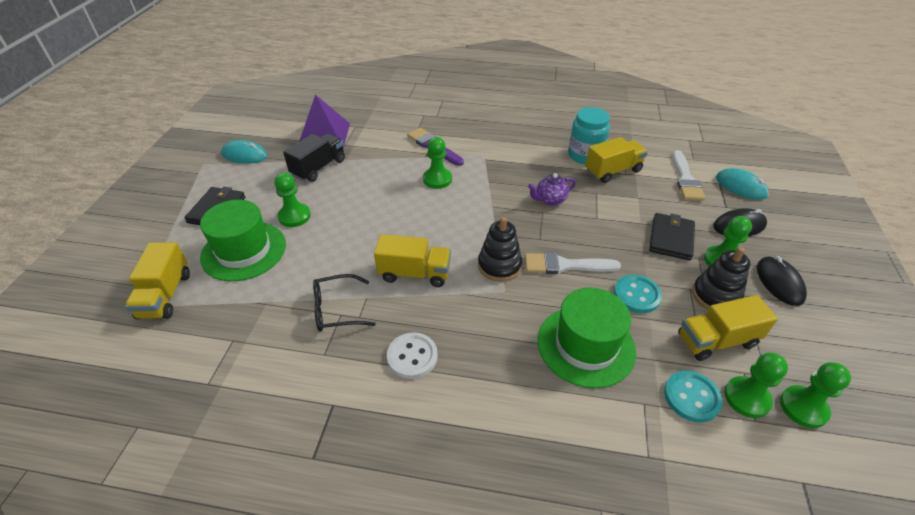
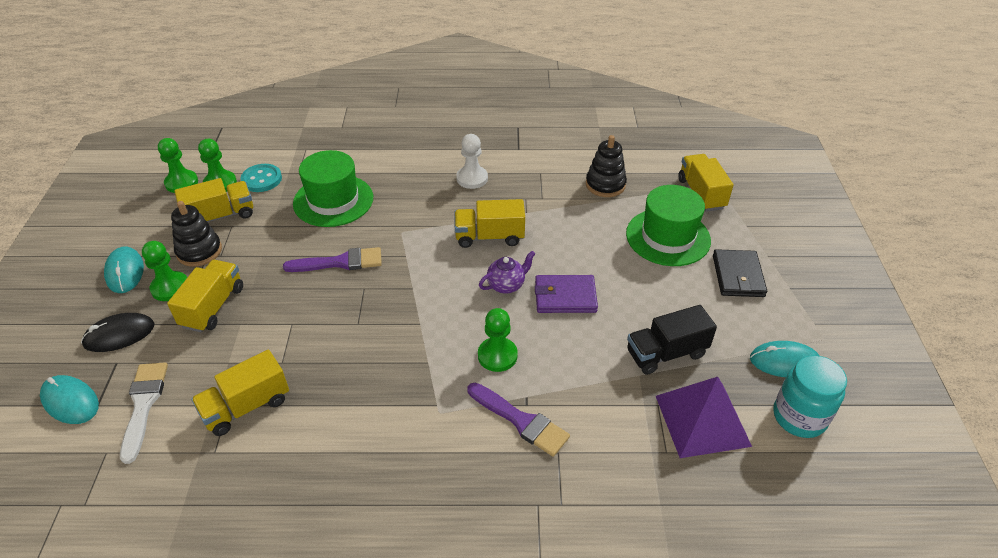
camera: 170 degrees right, 0 degrees up
green pawn [274,173,311,227] -> none
black truck [283,133,345,182] -> black truck turned 45 degrees clockwise [627,305,717,375]
black glasses [313,274,376,332] -> none
white button [387,332,438,379] -> white pawn [456,134,488,189]
black stacking toy [478,217,522,282] -> black stacking toy moved to [586,135,627,197]
white brush [525,252,621,274] -> purple brush [283,247,382,272]
purple teapot [528,173,576,206] -> purple teapot moved to [479,251,535,294]
turquoise jar [568,107,610,164] -> turquoise jar moved to [773,355,847,438]
turquoise button [614,275,662,313] -> none
black wallet [649,213,695,261] -> yellow truck [167,260,243,332]
black mouse [757,256,807,306] -> turquoise mouse [104,246,144,293]
none -> purple wallet [535,275,598,313]

